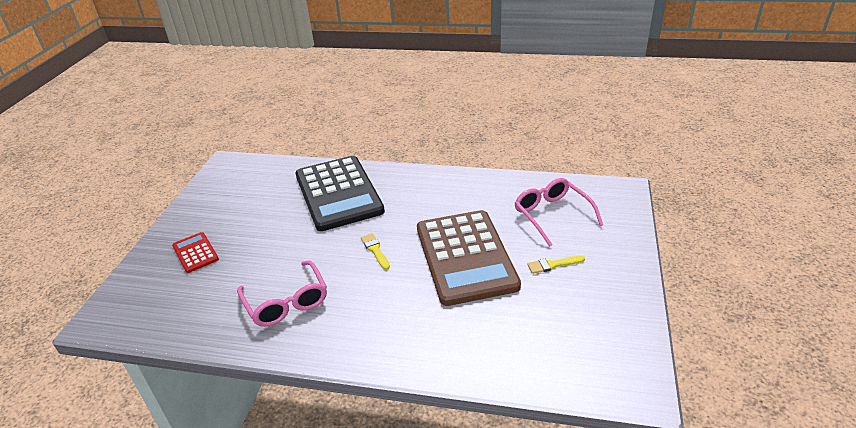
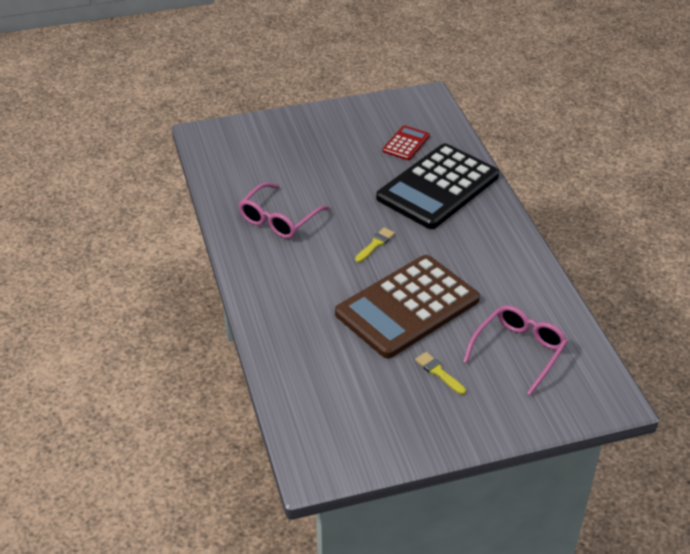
camera: 60 degrees right, 5 degrees up
red calculator [172,232,219,273] -> red calculator moved to [383,125,430,160]

